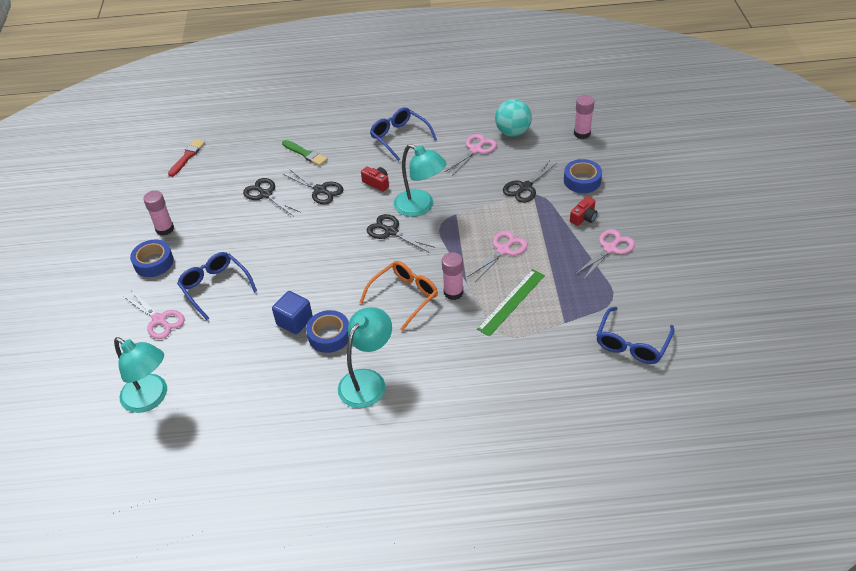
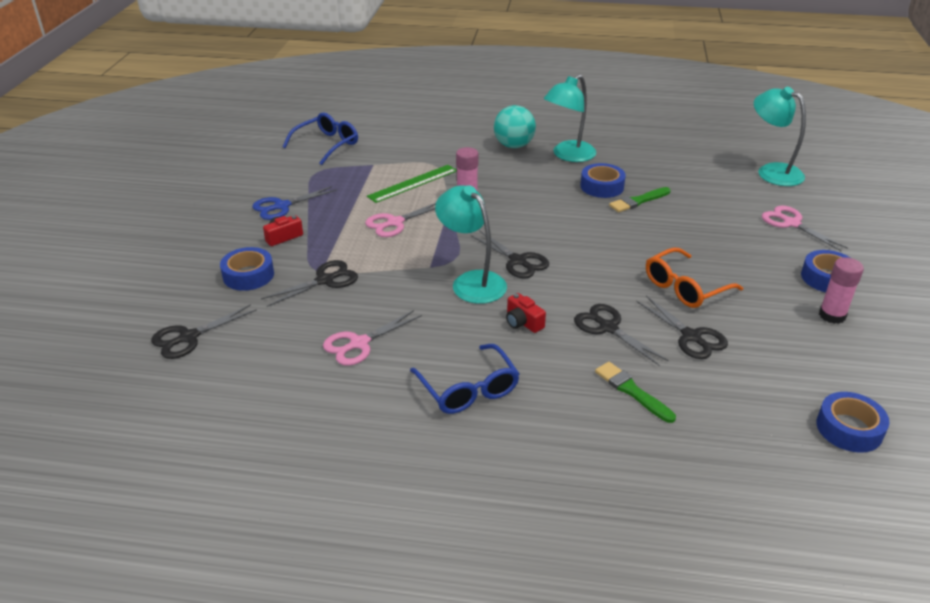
camera: 170 degrees left, 10 degrees down
red brush [168,139,205,177] -> blue tape [816,392,889,453]
blue glasses [177,252,257,320] -> none
blue cube [272,291,313,334] -> green brush [609,187,670,212]
orange glasses [360,261,438,331] -> orange glasses moved to [646,247,743,308]
turquoise ball [495,99,532,137] -> turquoise ball moved to [494,105,536,148]
pink glue stick [574,95,594,139] -> black scissors [151,304,257,359]
pink scissors [575,229,635,280] -> blue scissors [252,186,337,220]

